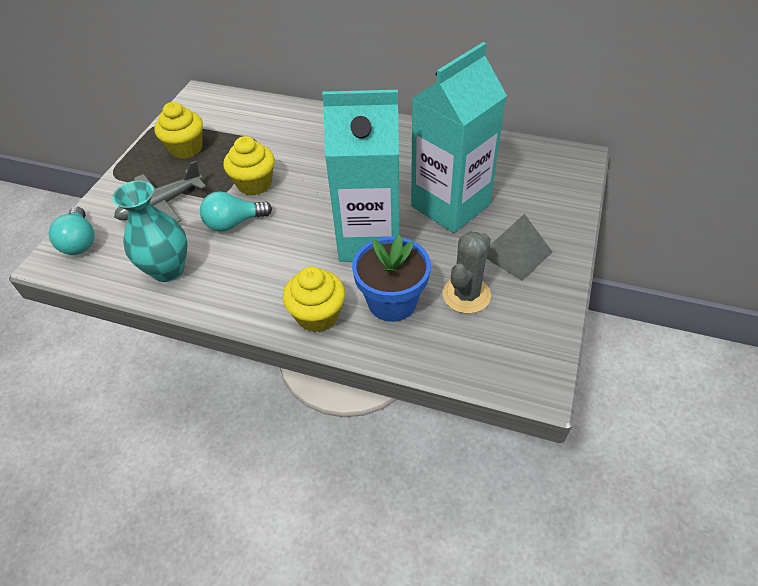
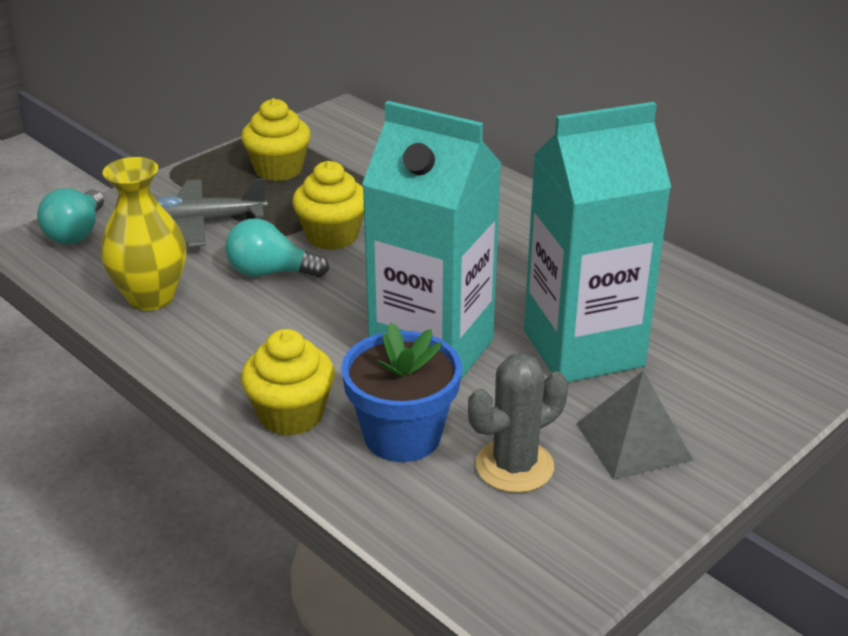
camera: 25 degrees right, 15 degrees down
turquoise vase [112,180,187,282] -> yellow vase [100,157,186,311]

